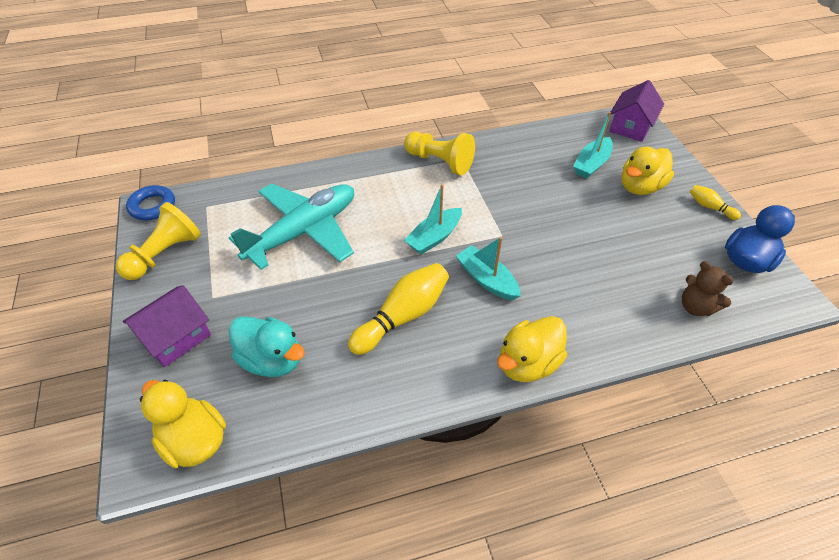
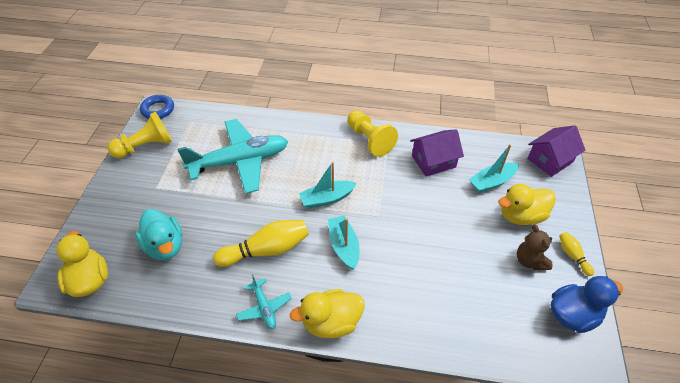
camera: 25 degrees right, 0 degrees up
purple house [123,285,211,367] -> purple house moved to [410,129,464,177]
brown teddy bear [682,261,734,316] -> brown teddy bear moved to [517,225,552,270]
none -> turquoise plane [236,275,292,329]

